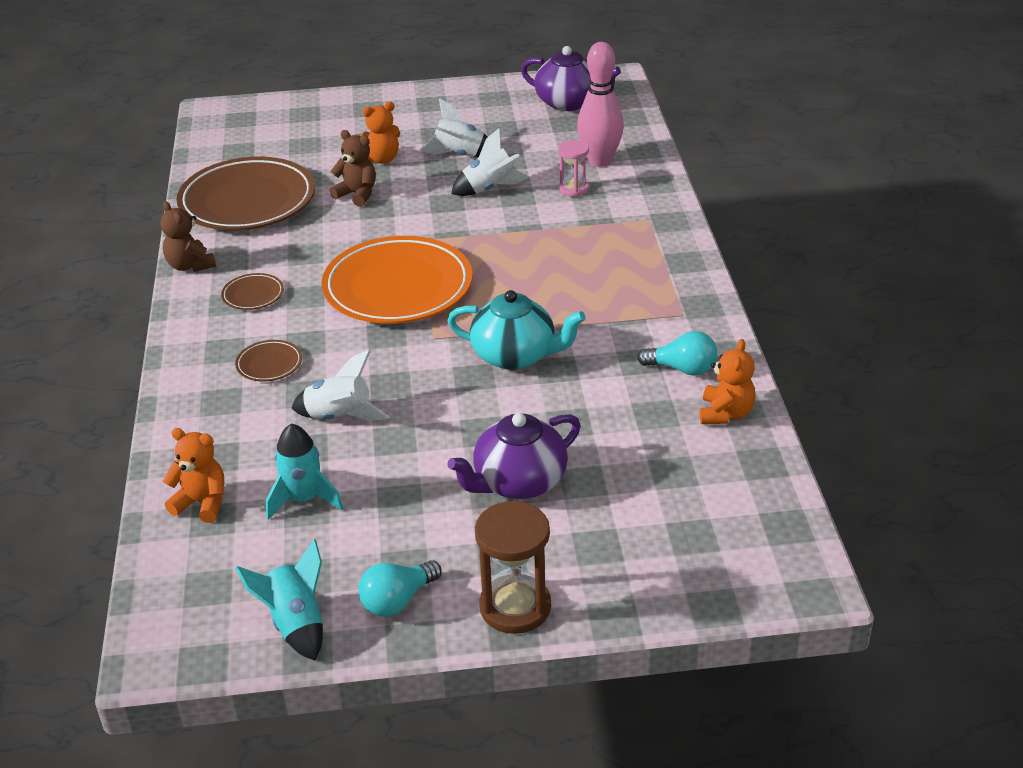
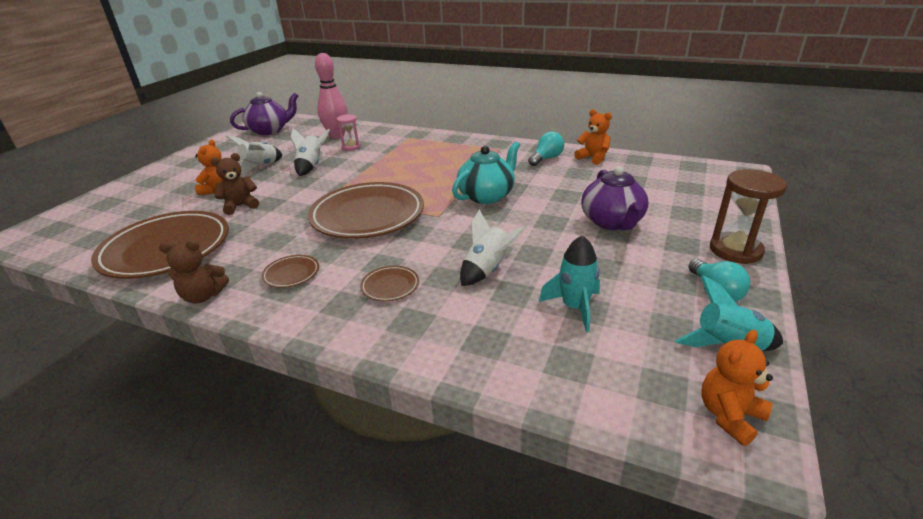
camera: 60 degrees left, 5 degrees down
orange teddy bear [163,428,224,523] -> orange teddy bear moved to [701,330,773,446]
orange plate [322,236,473,324] -> brown plate [308,182,424,239]

